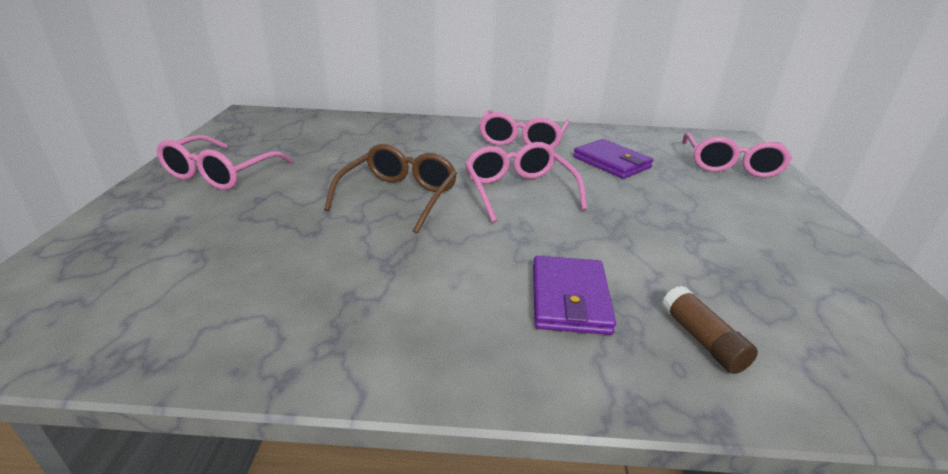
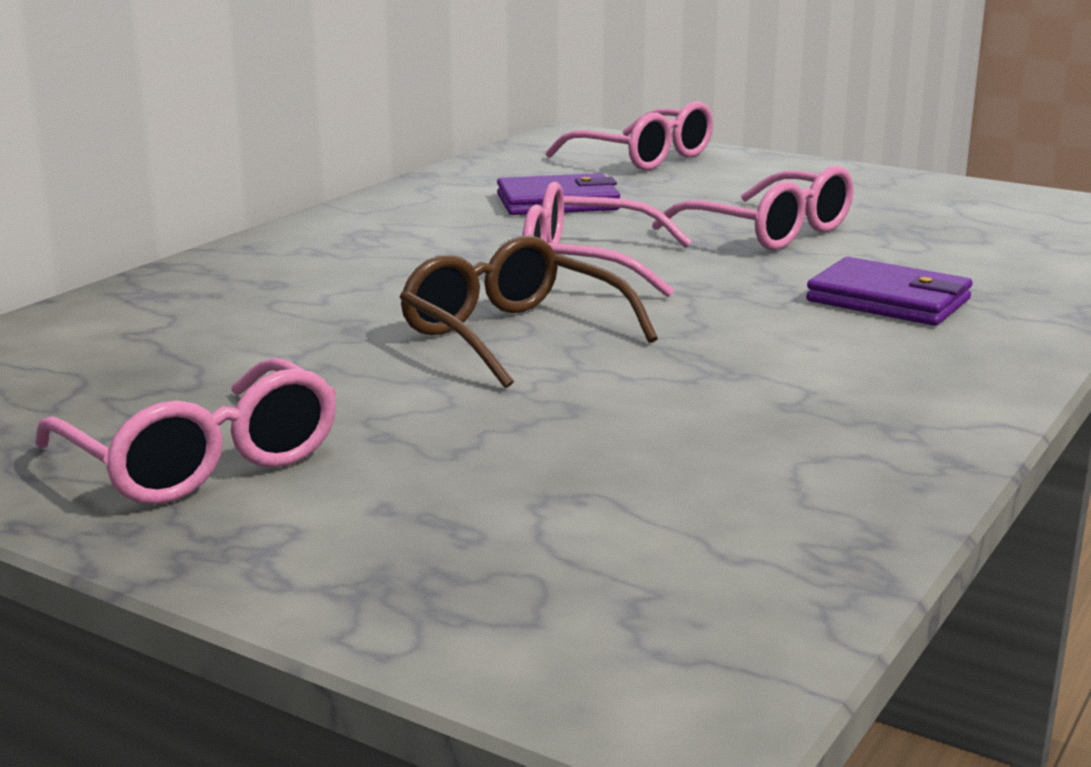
camera: 60 degrees left, 10 degrees down
pink glasses [479,110,570,148] -> pink glasses moved to [652,166,853,250]
brown glue stick [662,286,758,374] -> none

